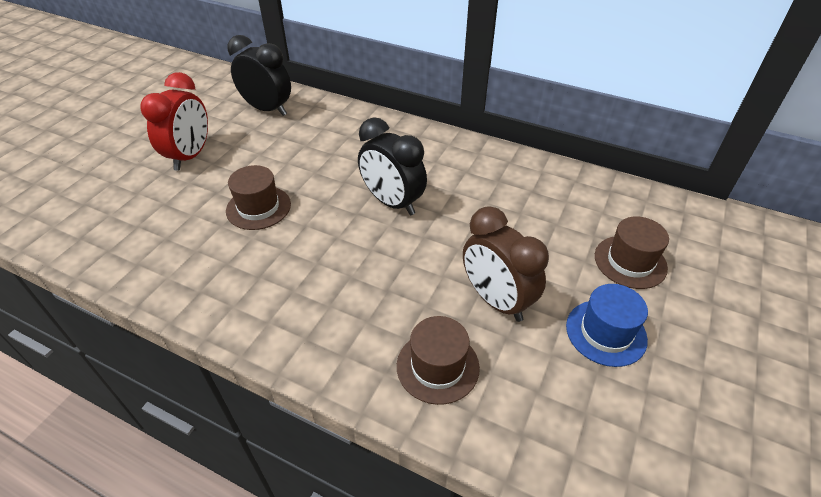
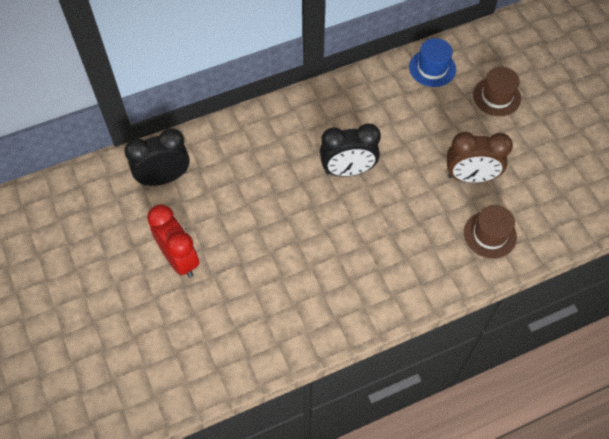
camera: 50 degrees left, 15 degrees up
brown hat [226,165,291,230] -> none
blue hat [566,284,648,367] -> blue hat moved to [409,38,456,87]

